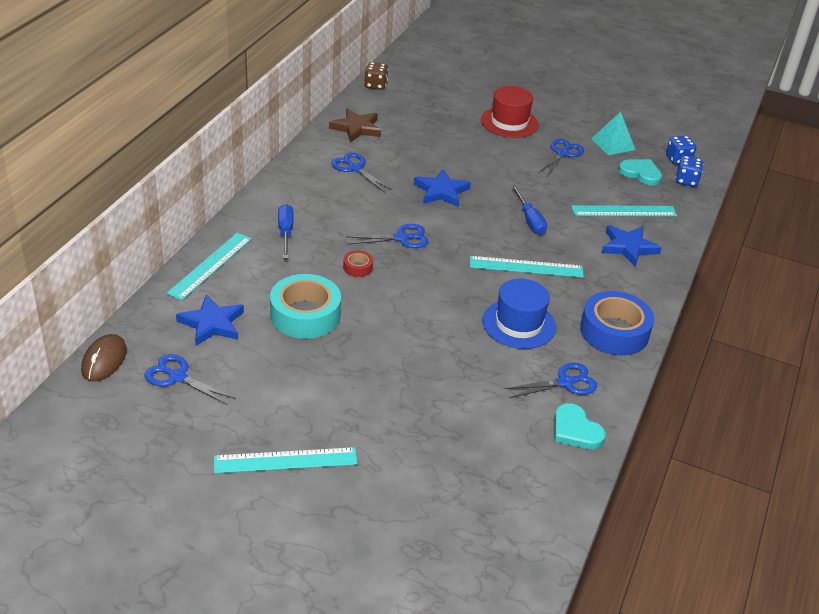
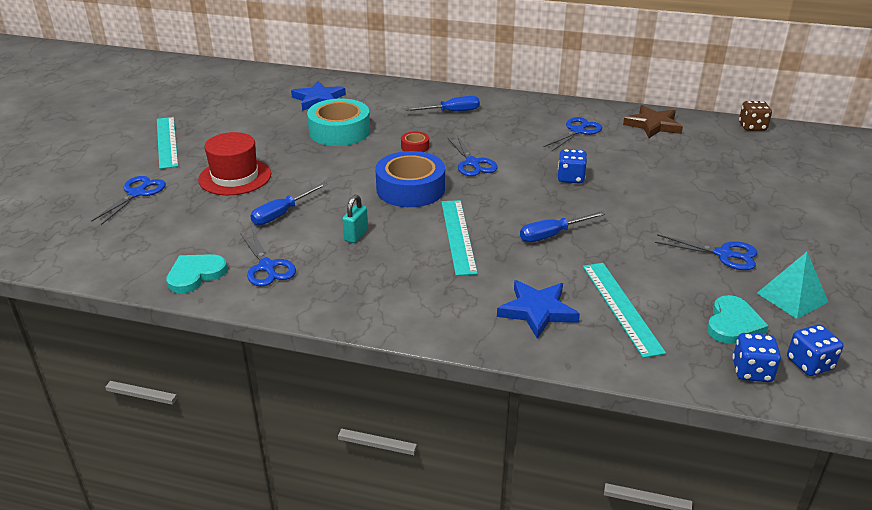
camera: 85 degrees right, 5 degrees down
brown mouse [81,334,127,381] -> none
blue scissors [144,354,235,405] -> blue scissors moved to [91,176,166,225]
turquoise ruler [167,233,252,300] -> none
blue star [414,169,471,207] -> blue dice [558,149,587,184]
red hat [481,86,538,138] -> red hat moved to [198,132,271,195]
blue hat [483,279,556,349] -> turquoise padlock [342,195,368,243]
blue tape [580,291,654,355] -> blue tape moved to [376,151,445,207]
none -> blue screwdriver [250,182,327,225]

